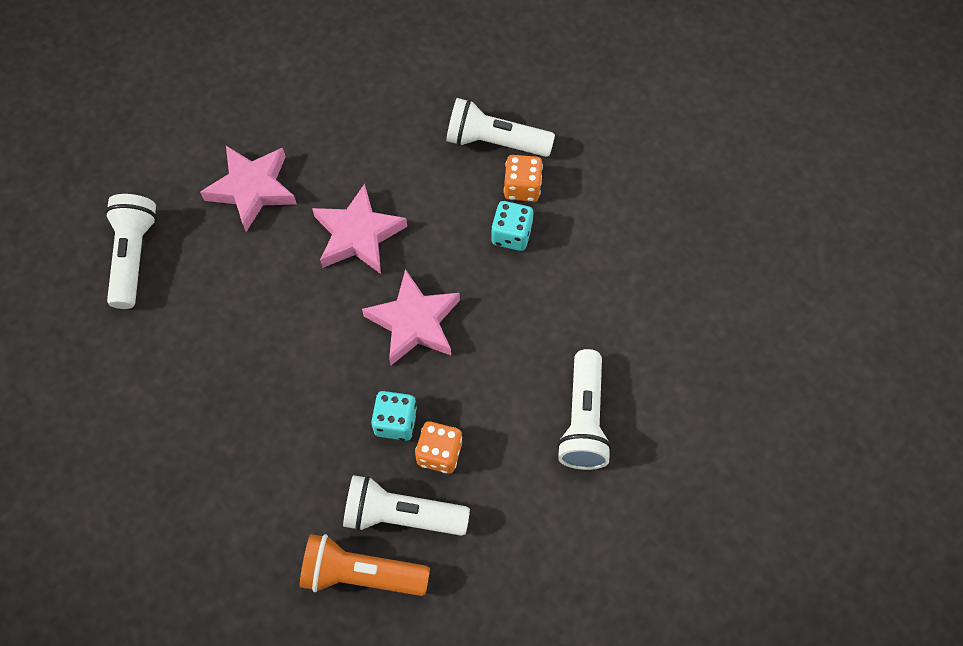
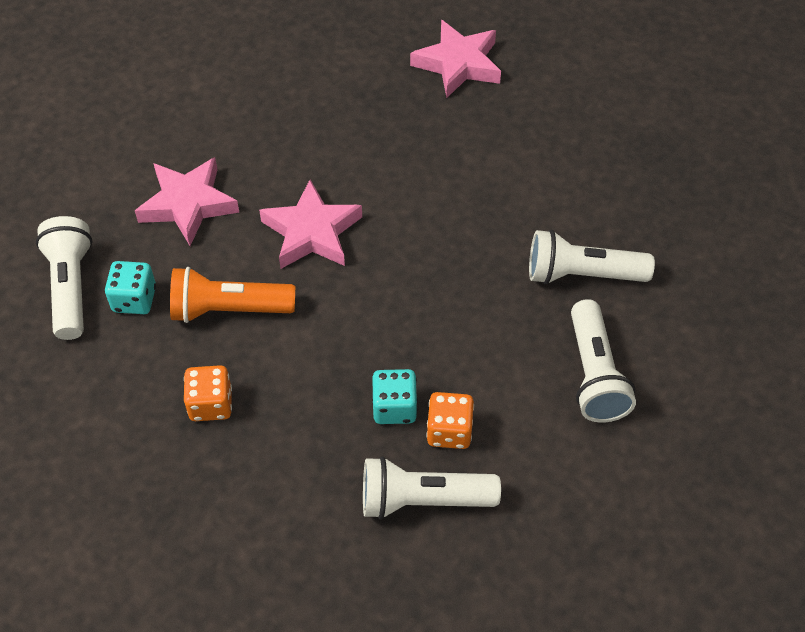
camera: 10 degrees left, 10 degrees down
orange flashlight [300,534,430,596] -> orange flashlight moved to [170,267,295,323]
pink star [362,269,460,365] -> pink star moved to [410,20,501,98]
white flashlight [446,98,555,157] -> white flashlight moved to [529,230,655,285]
turquoise dice [491,201,533,251] -> turquoise dice moved to [105,261,156,314]
orange dice [504,155,543,202] -> orange dice moved to [184,365,232,421]

